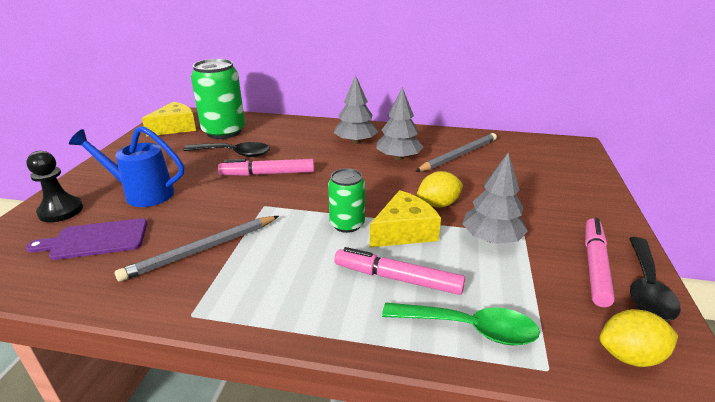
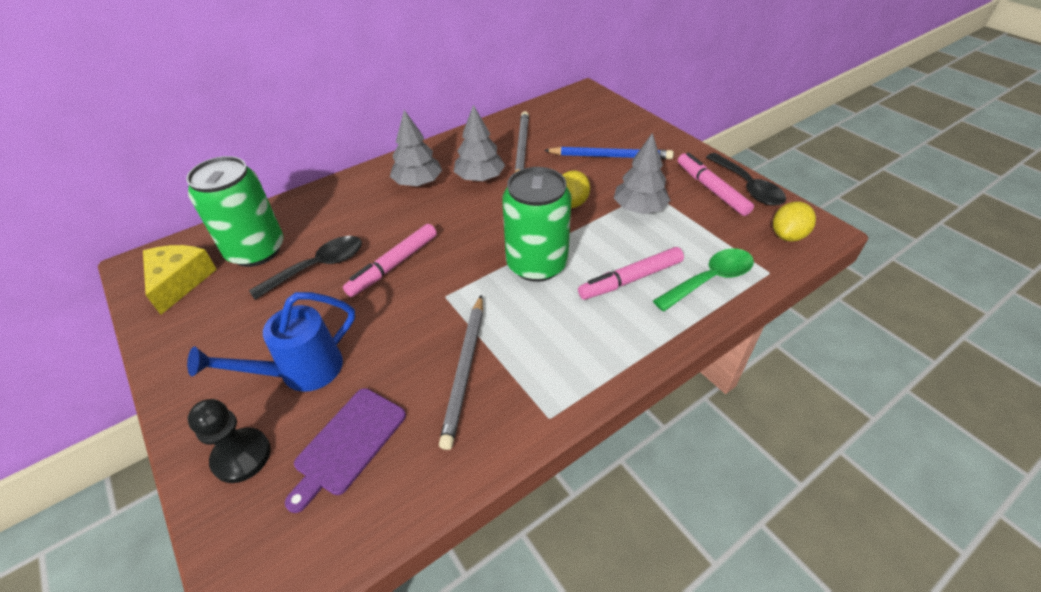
camera: 45 degrees left, 15 degrees up
green can [328,168,365,233] -> green can [502,167,571,282], size x1.72
yellow cheese [370,190,441,247] -> none
none -> blue pencil [544,147,674,159]

